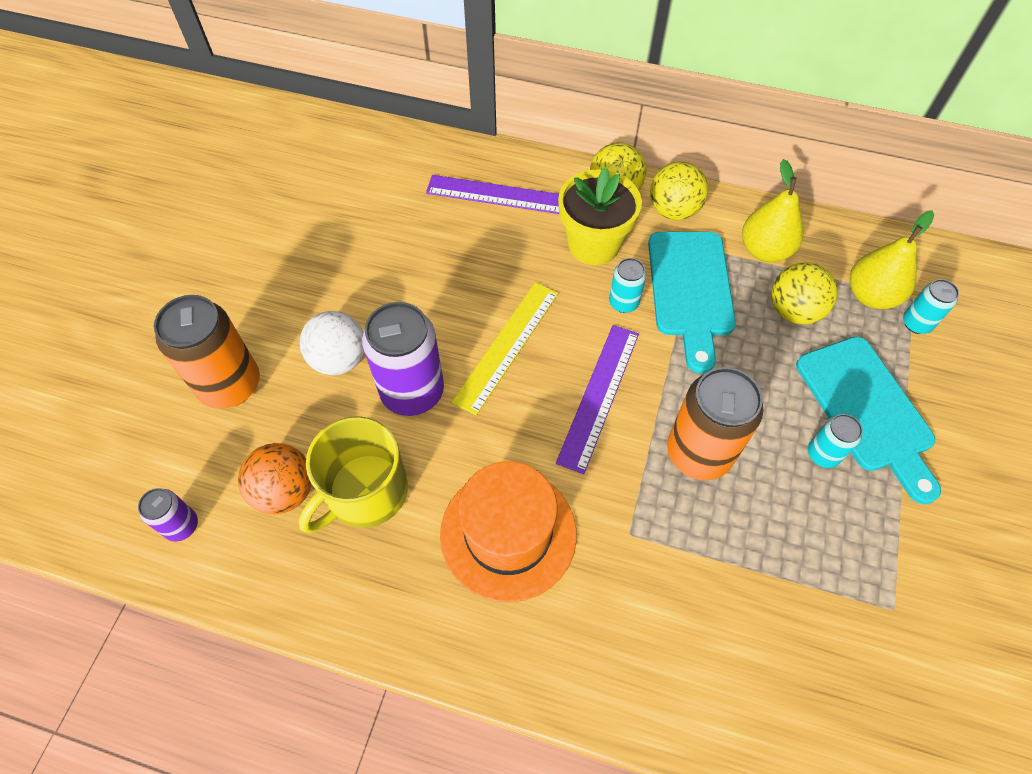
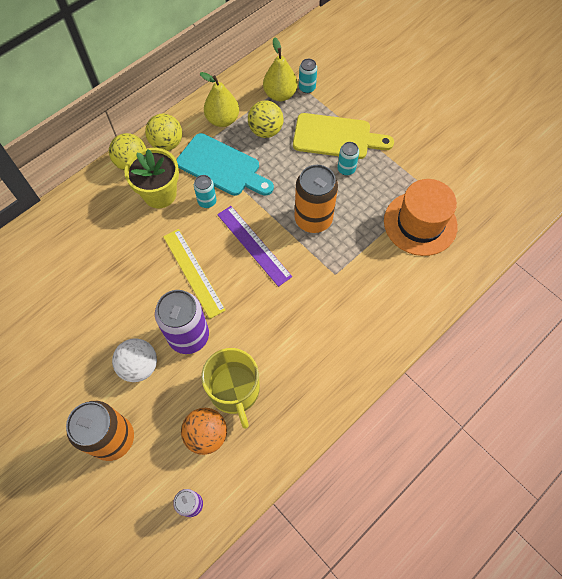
camera: 60 degrees left, 5 degrees up
purple ruler [426,175,559,214] -> none
orange hat [440,461,577,602] -> orange hat moved to [384,179,458,256]
turquoise cutting board [796,337,941,504] -> yellow cutting board [293,113,394,159]

